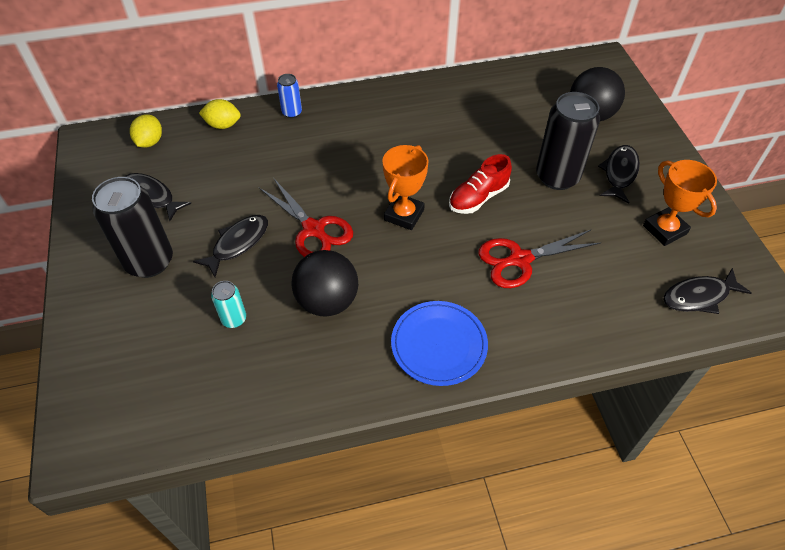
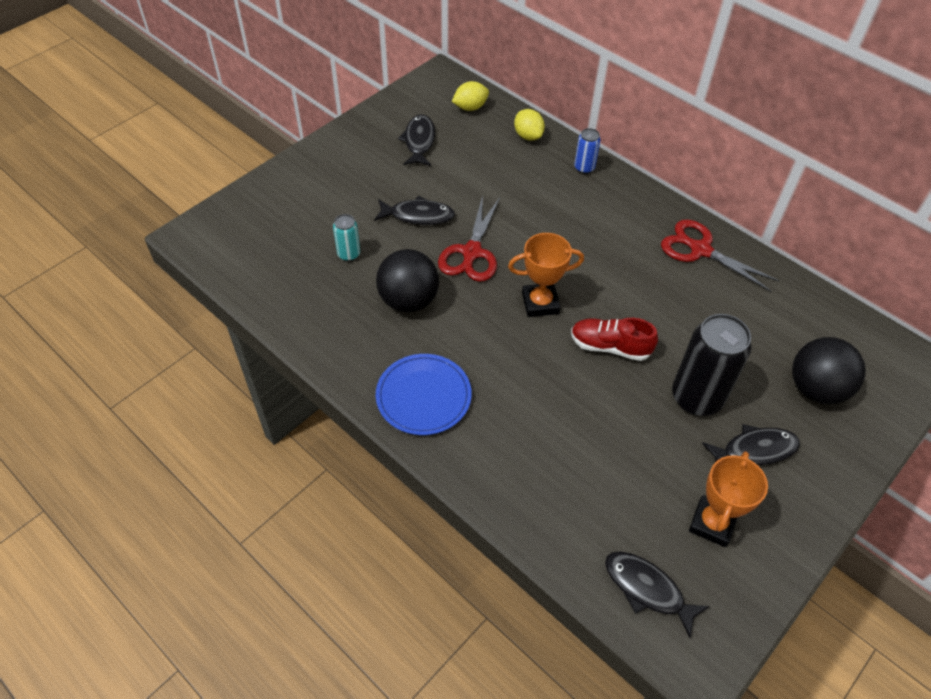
camera: 55 degrees right, 0 degrees up
black can [92,177,173,278] -> none
red scissors [479,230,601,288] -> red scissors moved to [661,220,779,292]

